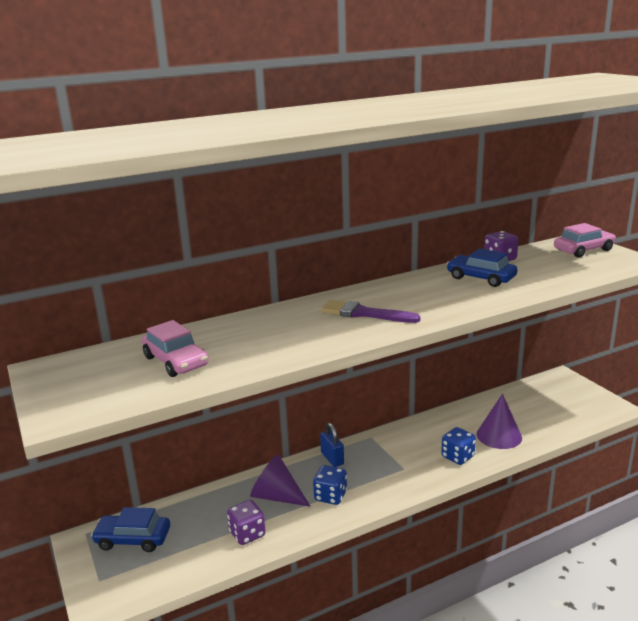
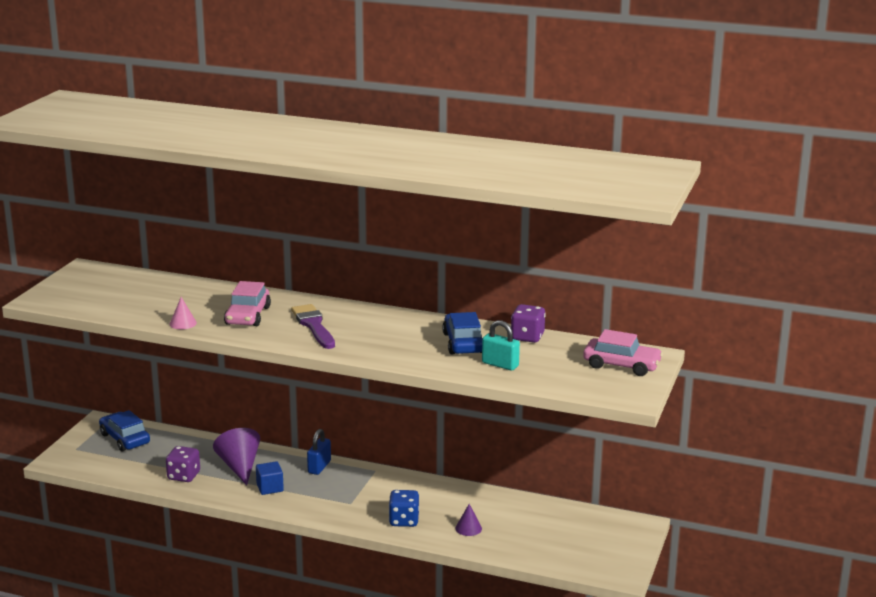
camera: 45 degrees right, 0 degrees up
pink car [142,320,209,377] -> pink car moved to [224,281,271,326]
blue dice [313,465,347,505] -> blue cube [256,461,284,495]
purple cone [477,394,522,449] -> purple cone [455,504,482,536], size x0.52
none -> pink cone [170,297,197,329]
none -> turquoise padlock [482,320,520,371]

